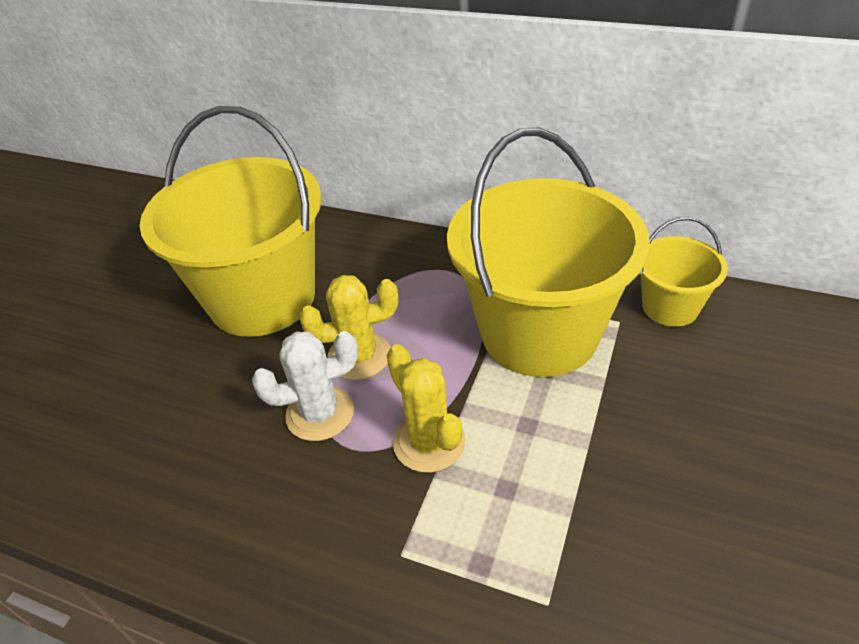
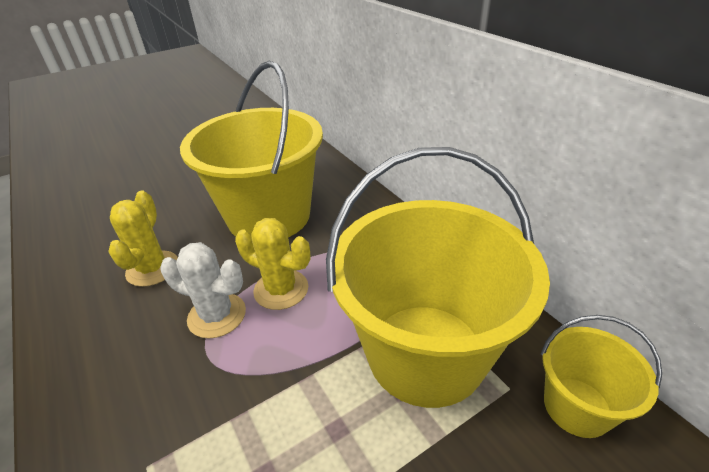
camera: 35 degrees right, 5 degrees down
yellow cactus [386,344,465,473] -> yellow cactus moved to [108,191,178,287]

